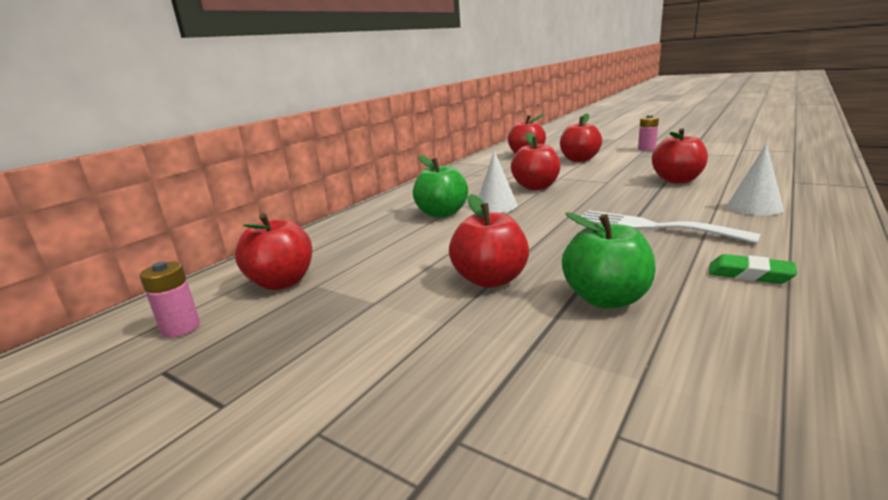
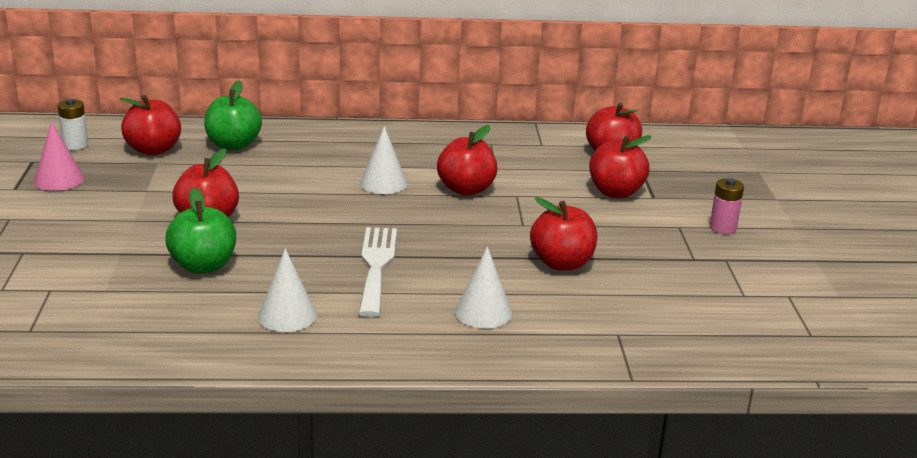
camera: 50 degrees right, 5 degrees up
pink battery [140,261,200,338] -> white battery [58,99,88,150]
green apple [413,155,468,218] -> green apple moved to [204,80,262,150]
green eraser [709,254,797,284] -> white cone [258,249,317,332]
none -> pink cone [34,121,84,191]

